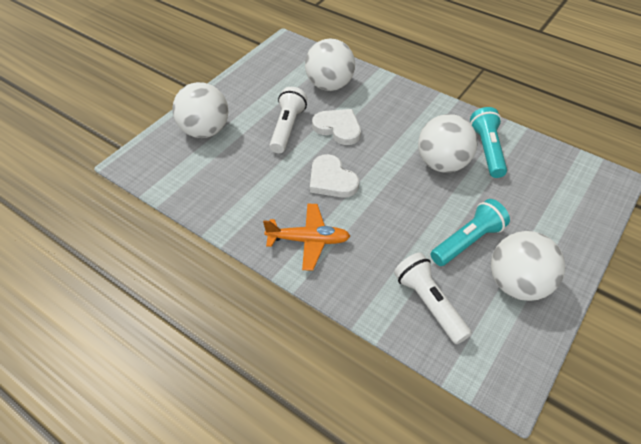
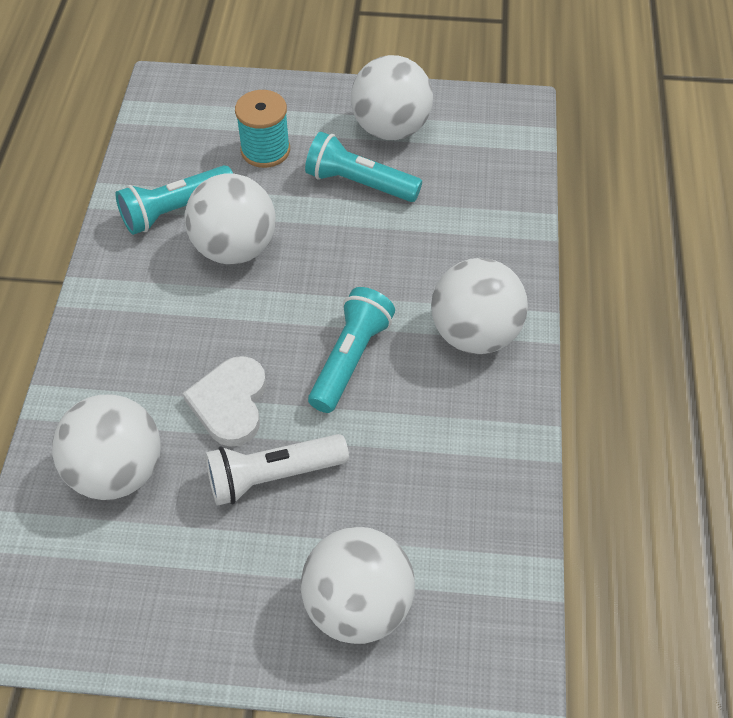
camera: 120 degrees left, 5 degrees up
orange plane [263,204,350,271] -> white ball [431,258,528,354]
white heart [310,154,359,198] -> turquoise flashlight [308,287,395,413]
white flashlight [394,253,472,344] -> none
none -> turquoise spool [235,90,290,168]

